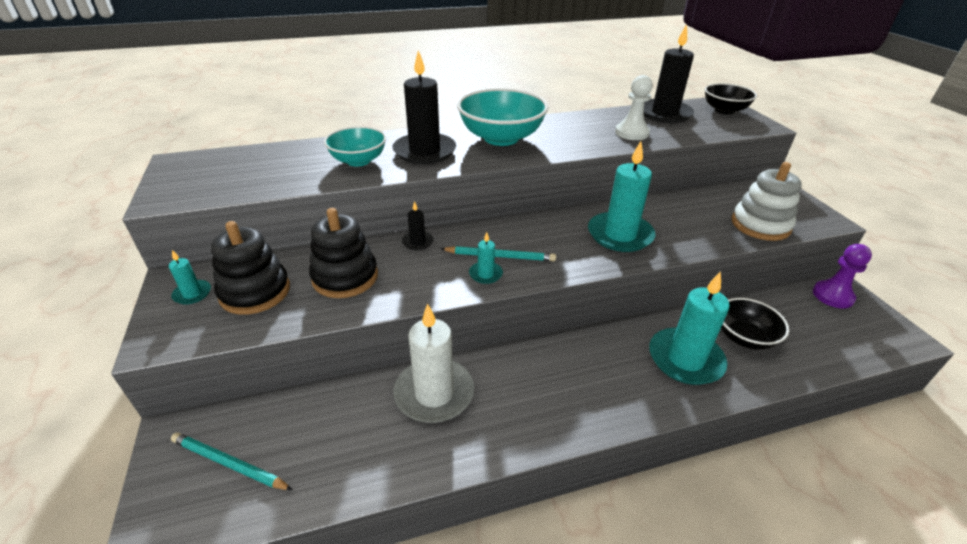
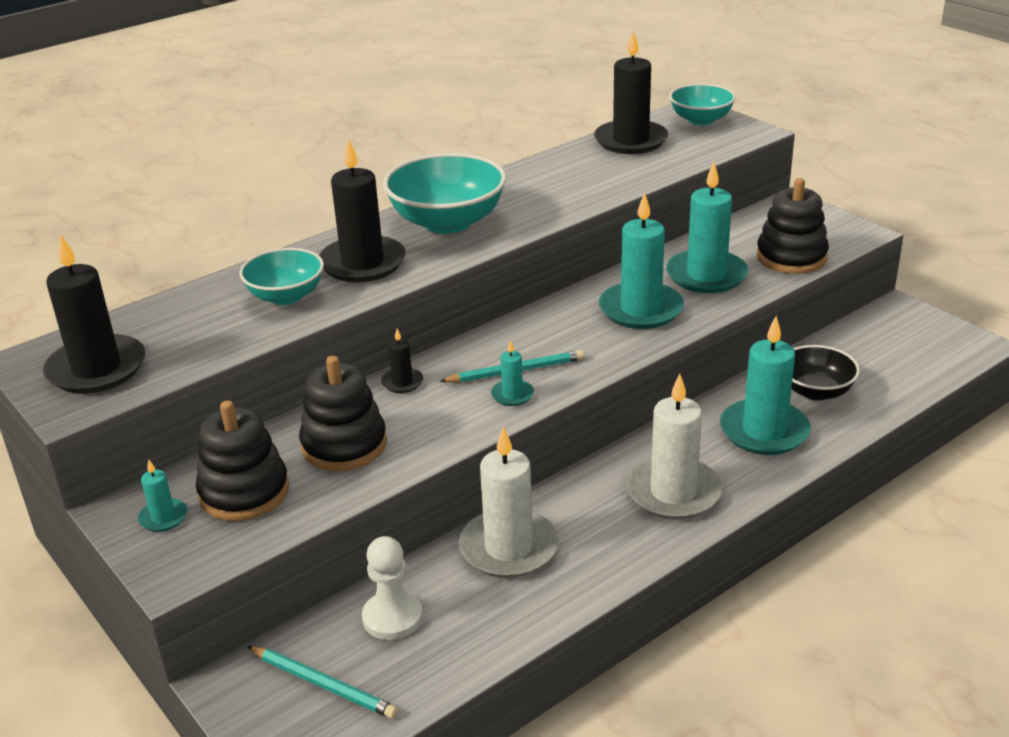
camera: 20 degrees left, 5 degrees down
turquoise pencil [171,432,293,490] -> turquoise pencil turned 150 degrees counterclockwise [247,646,398,719]
white pawn [615,75,653,140] -> white pawn moved to [362,536,423,640]
black bowl [705,83,757,114] -> turquoise bowl [669,84,736,126]
white stacking toy [732,162,802,241] -> black stacking toy [757,178,829,274]
purple pawn [813,244,872,308] -> none
none -> black candle [43,234,145,394]
none -> white candle [626,373,722,520]
none -> turquoise candle [666,162,748,293]

